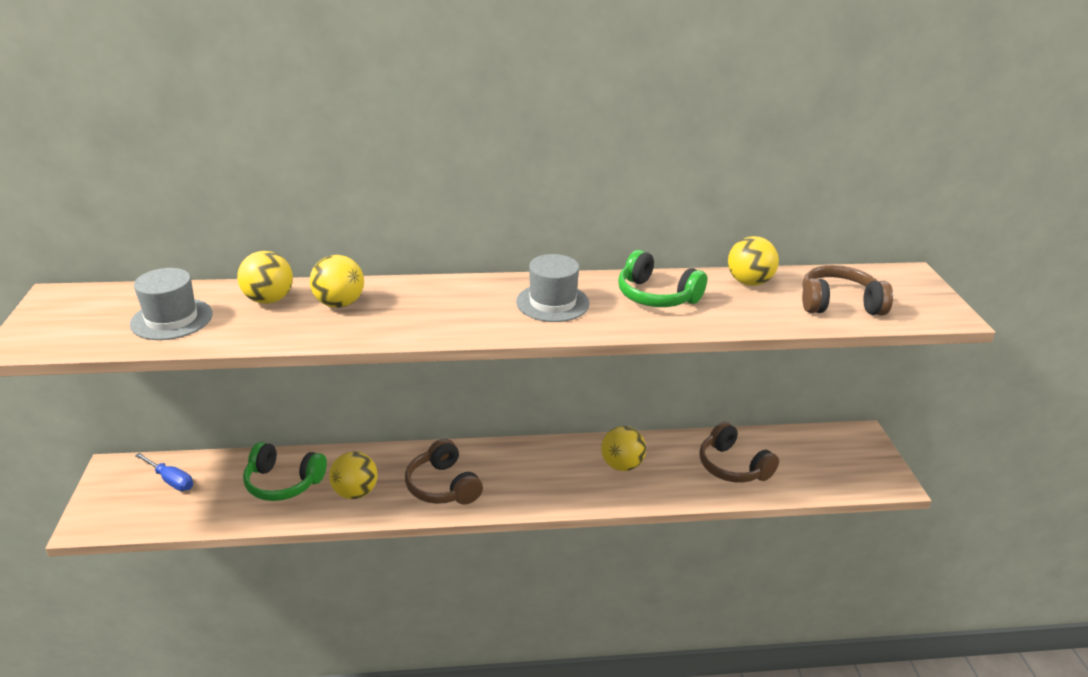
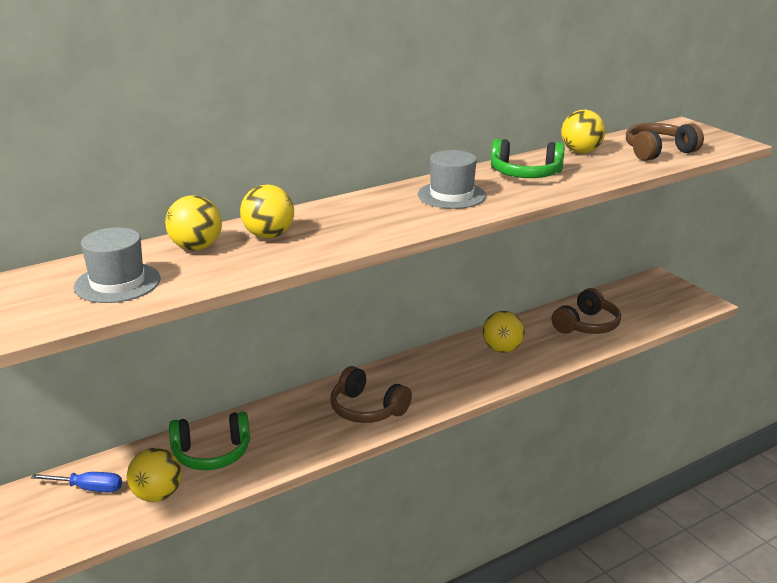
camera: 25 degrees left, 5 degrees down
yellow ball [329,451,378,499] -> yellow ball moved to [127,448,182,502]
brown headphones [699,422,779,483] -> brown headphones turned 75 degrees counterclockwise [552,288,621,334]

